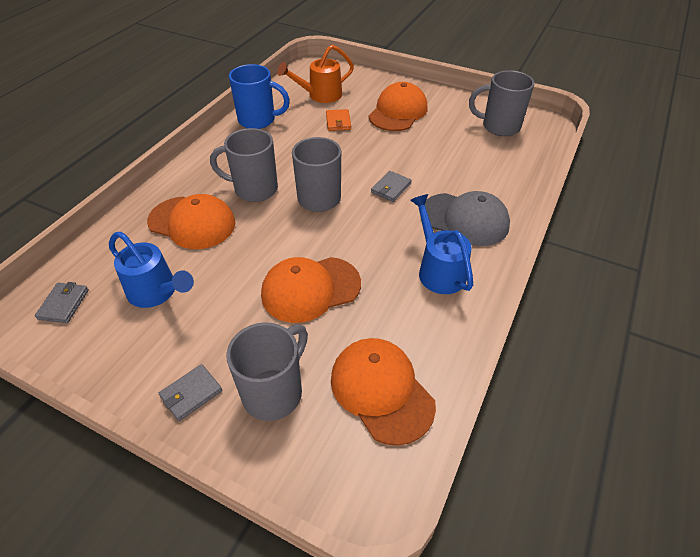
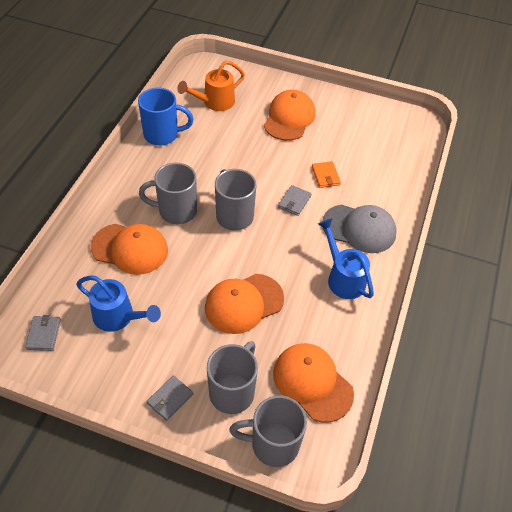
camera: 10 degrees left, 5 degrees up
orange wallet [326,109,351,131] -> orange wallet moved to [312,161,341,188]
grey mug [469,70,535,136] -> grey mug moved to [229,395,307,467]

